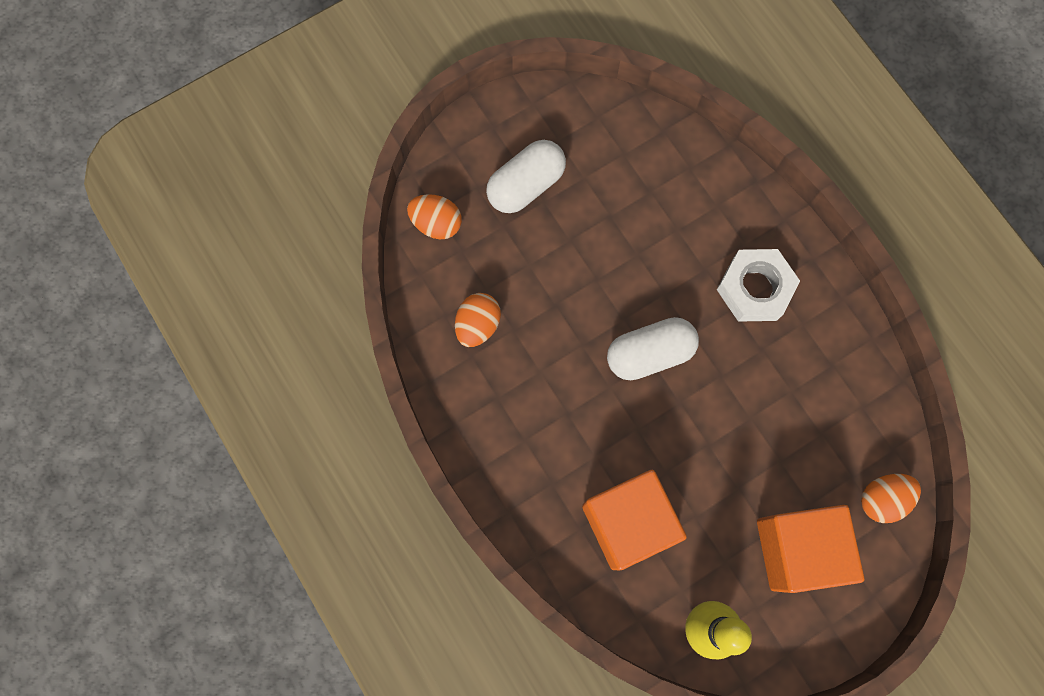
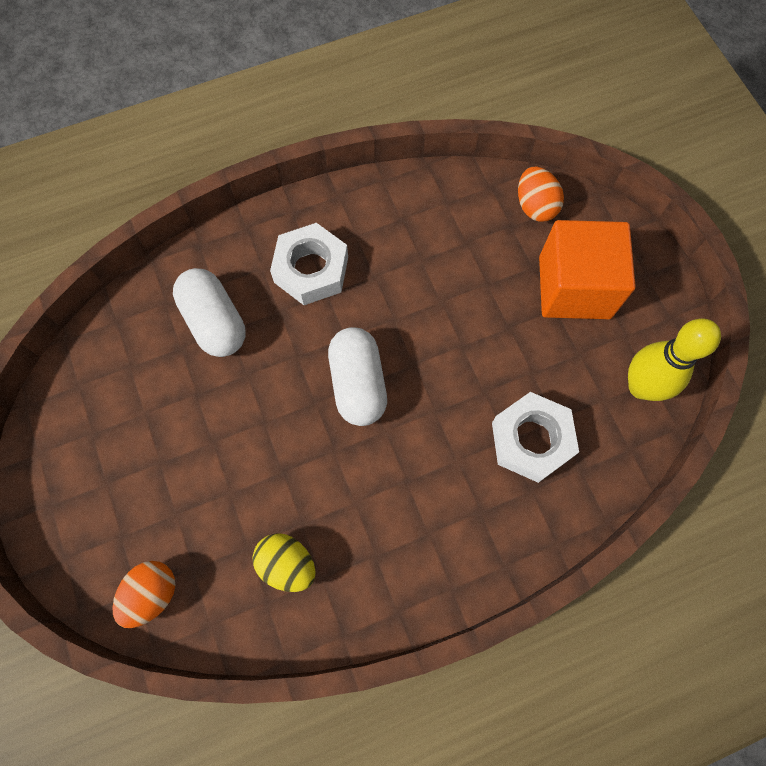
camera: 80 degrees left, 5 degrees down
orange egg [455,293,501,347] -> yellow egg [253,533,315,592]
white capsule [486,140,566,213] -> white capsule moved to [173,268,245,357]
orange cube [582,470,687,570] -> white nut [492,392,579,483]

